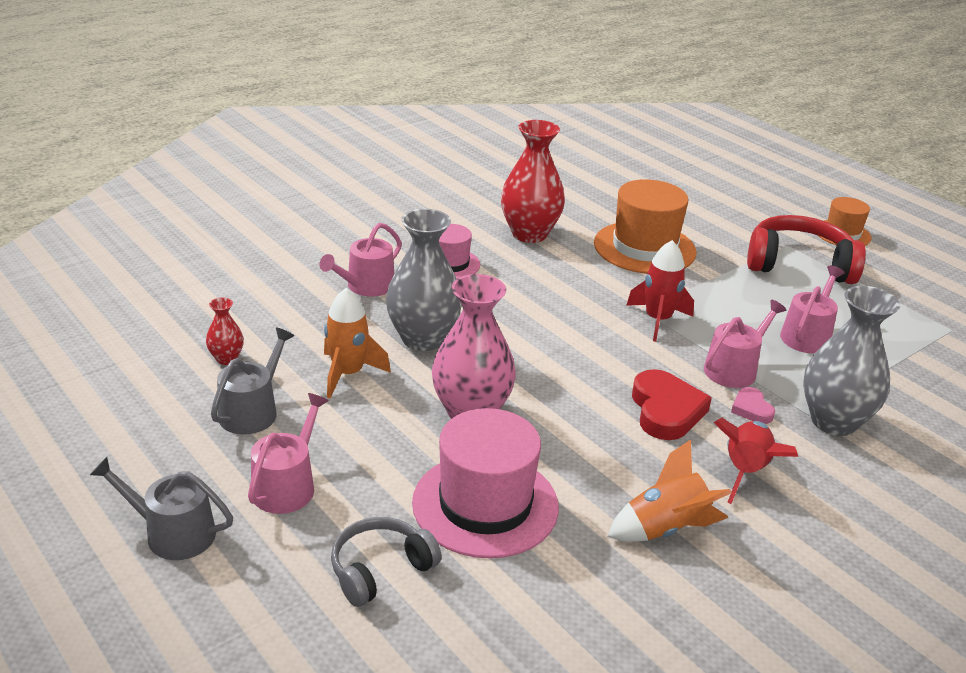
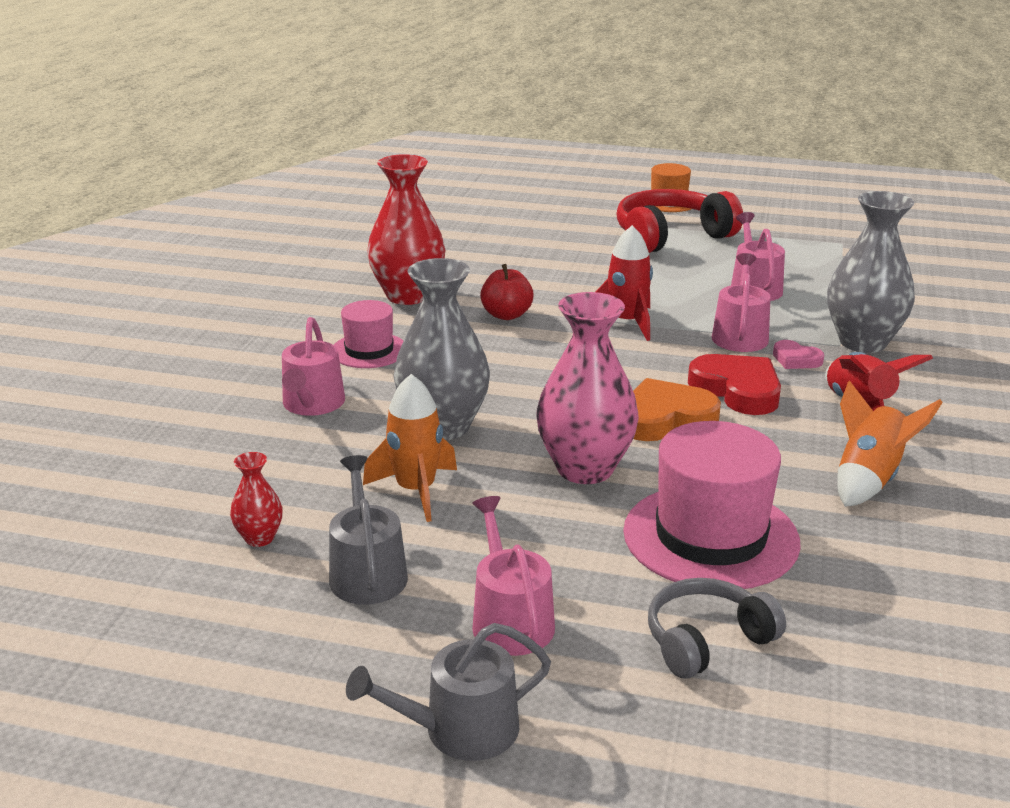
camera: 35 degrees left, 5 degrees down
grey headphones [331,517,442,607] -> grey headphones turned 45 degrees clockwise [648,578,786,679]
orange hat [594,179,696,274] -> none
none -> red apple [480,264,534,320]
none -> orange heart [633,378,721,441]

